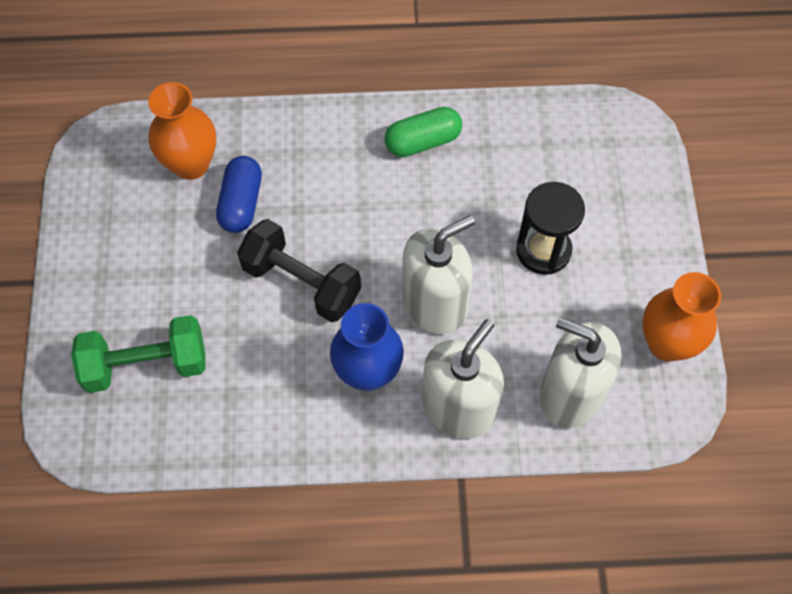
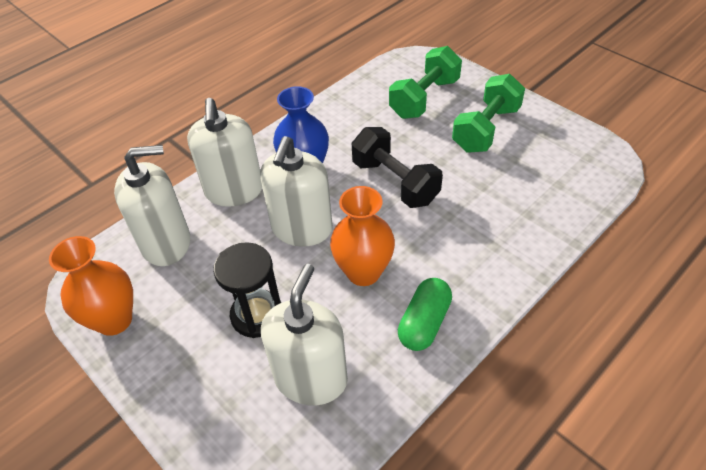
camera: 140 degrees right, 15 degrees down
orange vase [148,82,216,180] -> orange vase moved to [330,186,395,286]
blue capsule [216,156,262,233] -> none
black dumbbell [237,219,361,322] -> black dumbbell turned 60 degrees clockwise [352,127,443,208]
none -> white soap dispenser [261,264,348,405]
none -> green dumbbell [452,74,525,153]

